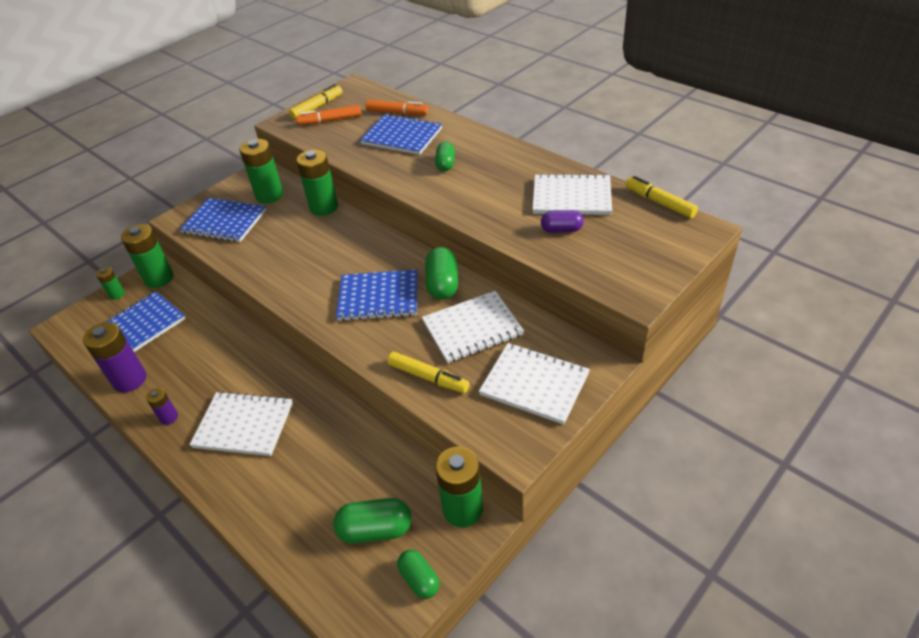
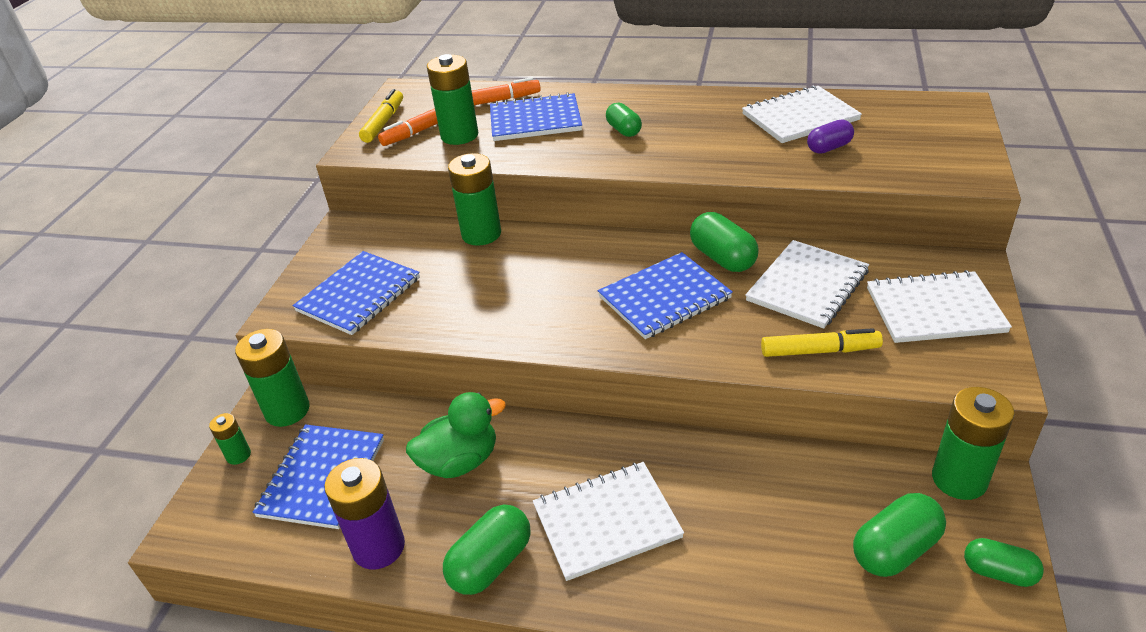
camera: 30 degrees left, 5 degrees down
purple battery [146,388,178,425] -> green capsule [443,504,530,595]
blue notebook [180,198,266,242] -> blue notebook turned 45 degrees counterclockwise [293,251,420,335]
green battery [239,139,283,203] -> green battery moved to [427,54,478,145]
yellow marker [626,176,698,218] -> none
none -> green duck [406,392,506,478]

